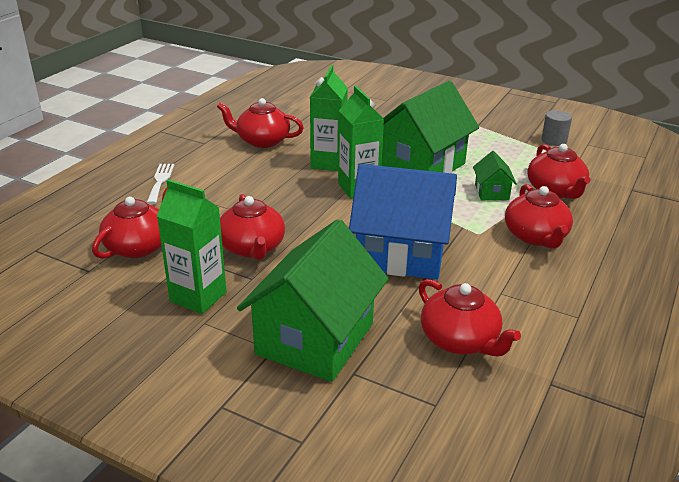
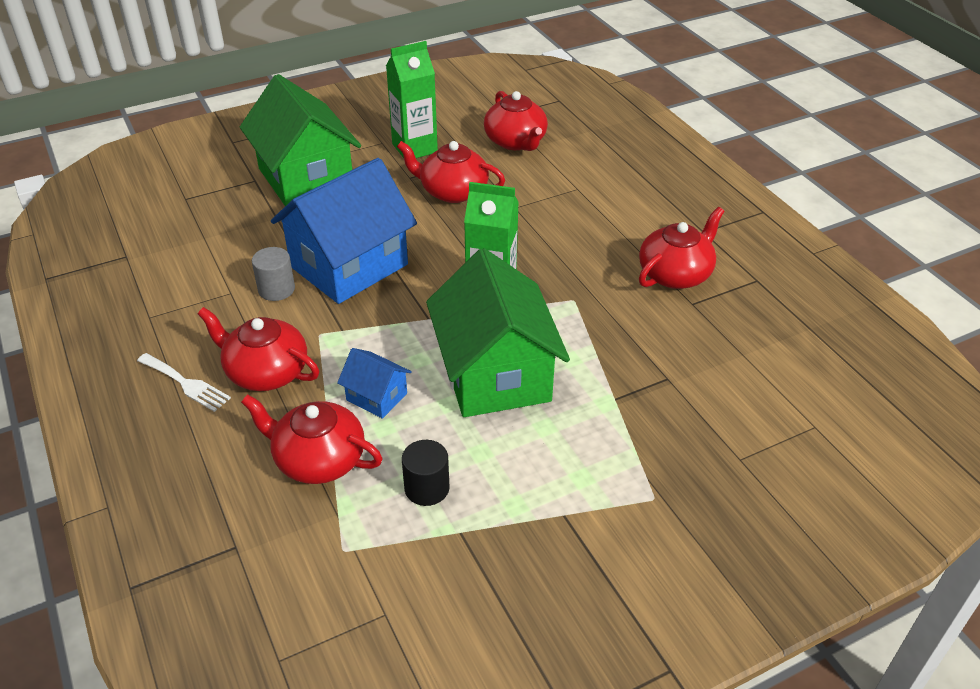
camera: 125 degrees right, 10 degrees up
white fork [147,164,174,204] -> white fork moved to [137,353,231,412]
green carton [310,65,348,171] -> none
red teapot [419,279,521,357] -> none
green house [473,151,517,200] -> blue house [337,348,412,419]
grey cylinder [541,110,572,146] -> grey cylinder moved to [252,247,295,301]
none -> black cylinder [402,440,450,506]

